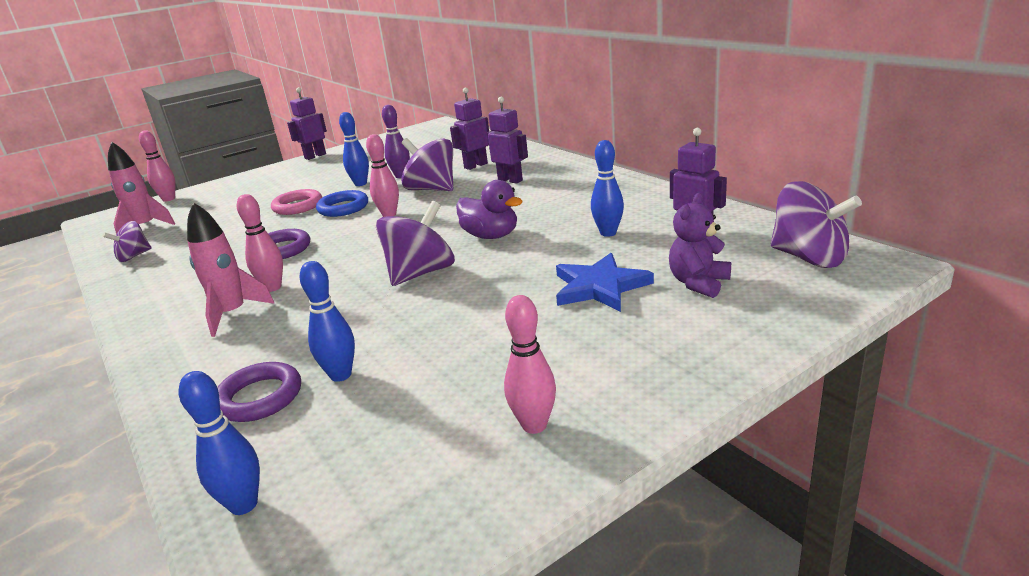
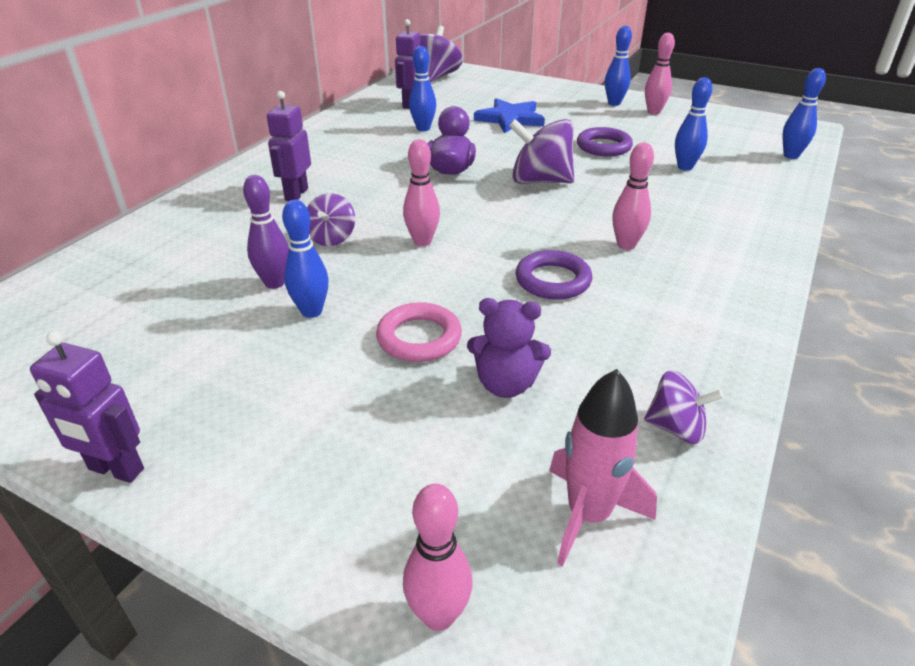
camera: 120 degrees left, 10 degrees up
pink rocket [187,202,275,337] -> none
purple ring [217,362,301,422] -> purple ring moved to [577,127,633,157]
blue ring [316,190,368,217] -> none
purple spinning top [401,138,453,191] -> purple spinning top [307,193,355,246], size x0.59
purple robot [450,88,489,170] -> none
purple teddy bear [669,193,731,298] -> purple teddy bear moved to [467,298,551,398]
none -> blue bowling pin [605,26,632,106]

